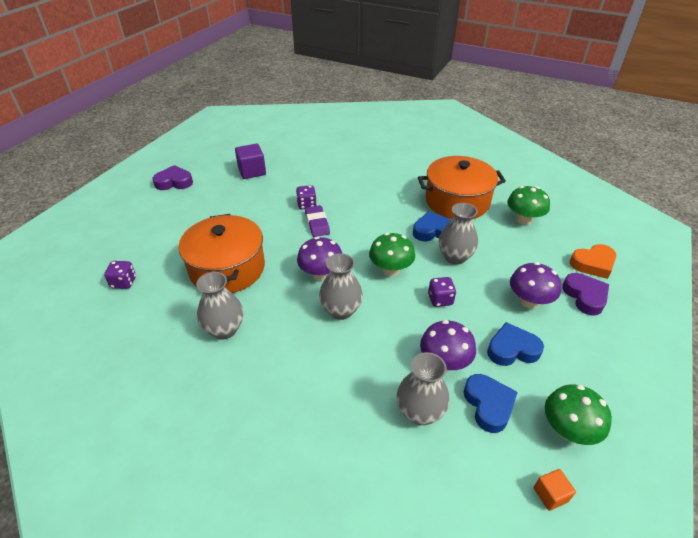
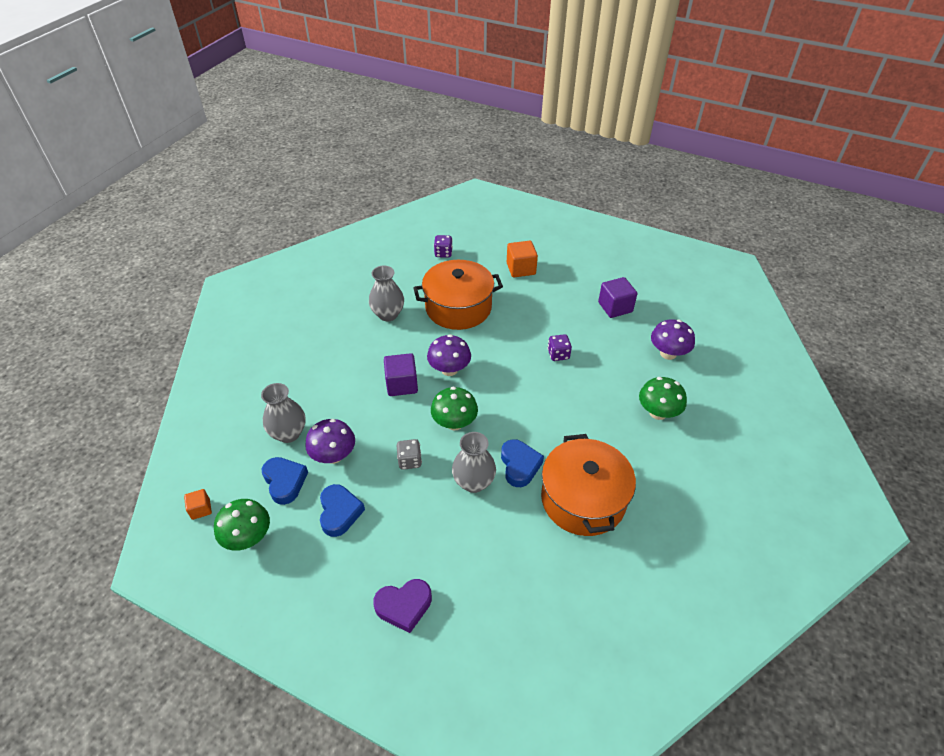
camera: 90 degrees right, 5 degrees up
purple heart [152,165,193,190] -> none
purple eraser [305,205,330,237] -> none
grey vase [319,253,363,320] -> purple cube [384,353,418,396]
purple dice [428,277,456,307] -> grey dice [396,439,422,470]
blue heart [464,374,518,433] -> blue heart turned 105 degrees counterclockwise [262,457,308,505]
green mushroom [507,186,550,225] -> green mushroom moved to [639,377,687,420]
purple mushroom [510,262,561,308] -> purple mushroom moved to [651,319,695,360]
orange heart [570,244,616,279] -> none
none -> orange cube [507,241,538,277]

